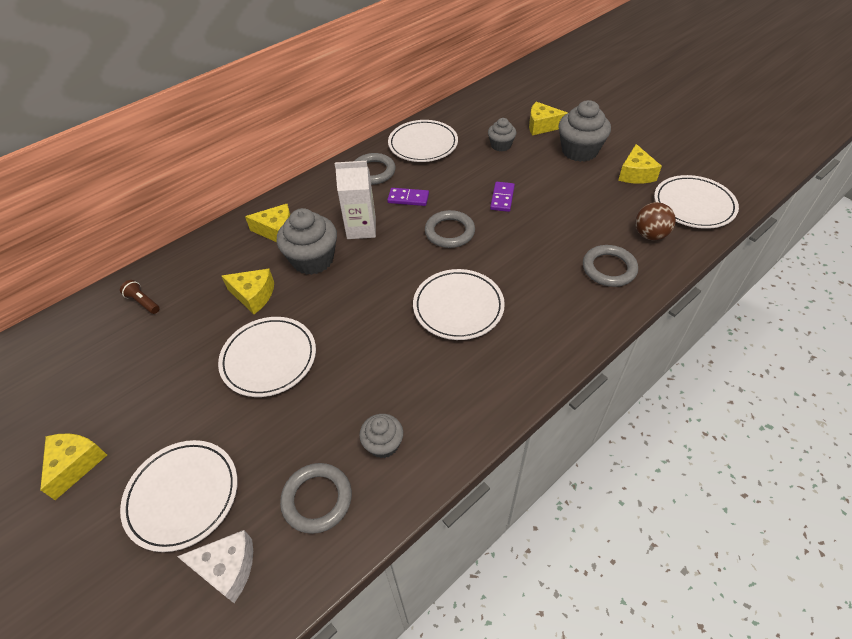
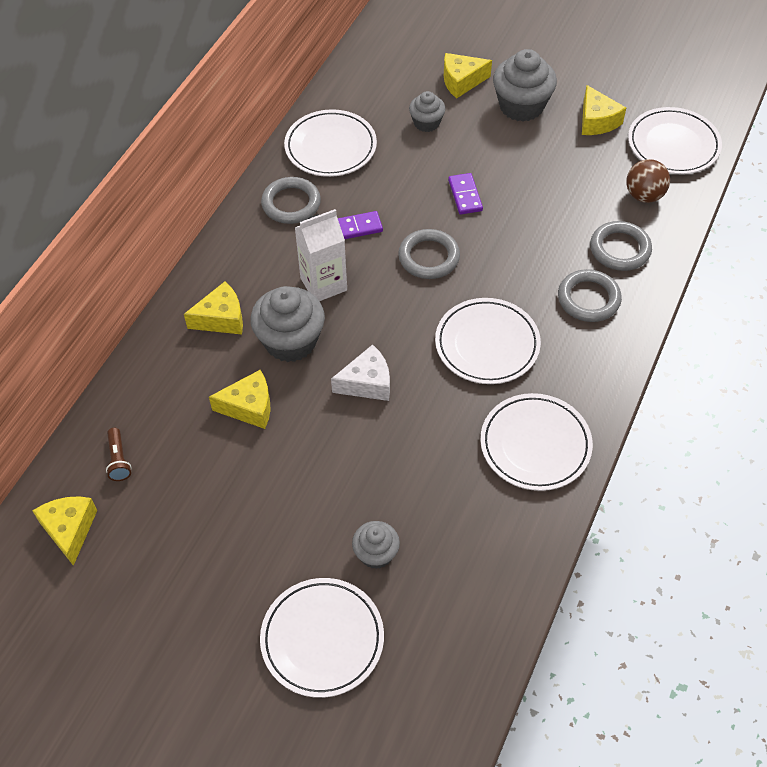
camera: 25 degrees left, 5 degrees up
yellow cheese [40,433,107,500] -> yellow cheese moved to [32,496,97,566]
brown flashlight [120,280,160,314] -> brown flashlight turned 120 degrees counterclockwise [106,428,132,481]
white cheese [177,530,253,603] -> white cheese moved to [331,344,390,401]
white plate [218,317,316,397] -> white plate moved to [480,393,593,491]
grey ring [280,463,352,534] -> grey ring moved to [558,269,622,322]
grey cupcake [359,414,403,458] -> grey cupcake moved to [352,521,400,569]

